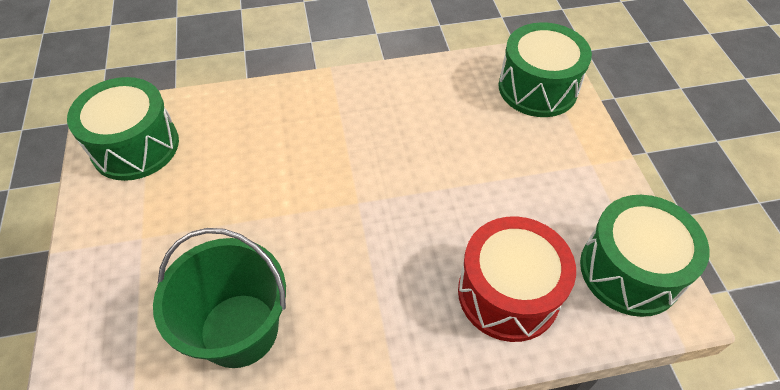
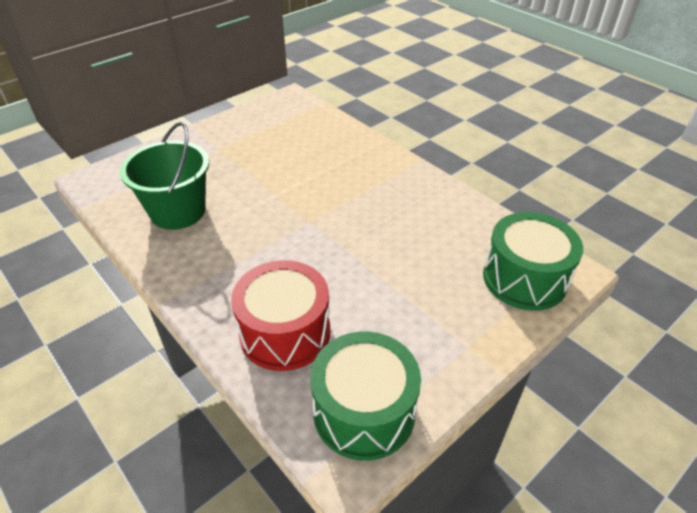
camera: 60 degrees right, 10 degrees down
green drum [67,77,179,181] -> none

